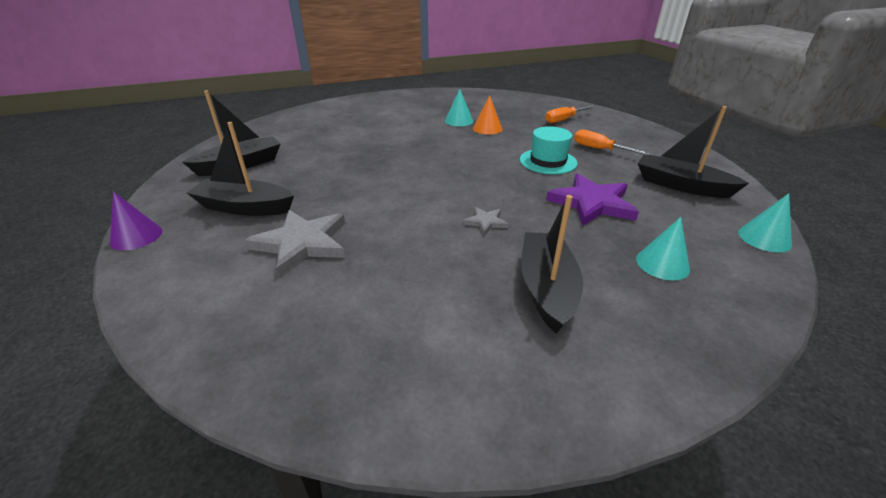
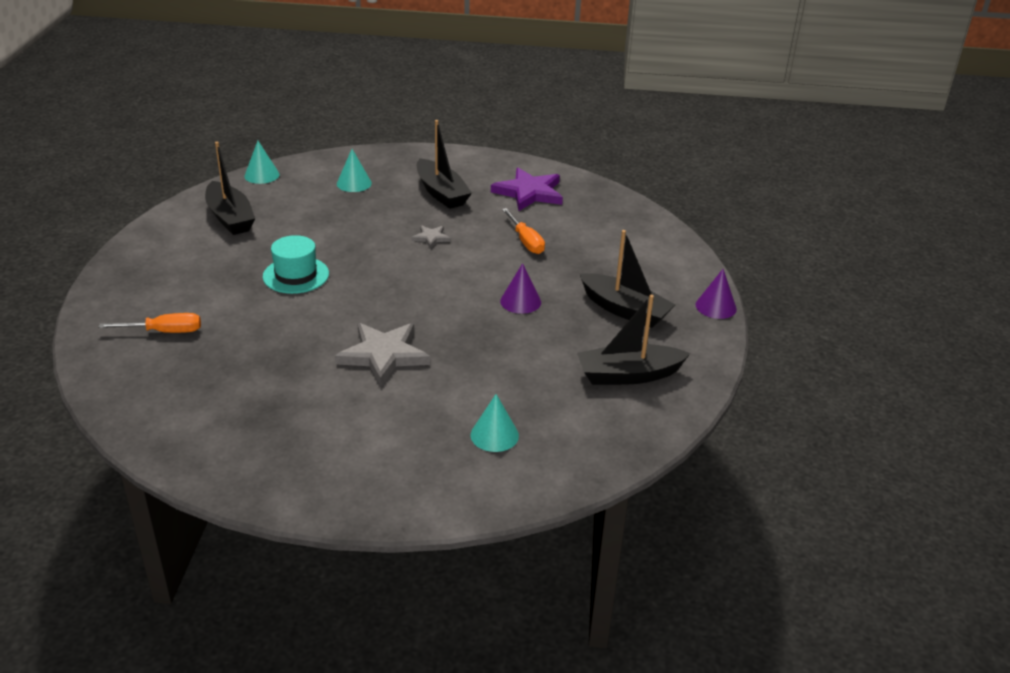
camera: 155 degrees left, 0 degrees up
grey star [245,210,345,277] -> grey star moved to [335,323,430,386]
turquoise cone [445,89,473,126] -> turquoise cone moved to [471,394,519,452]
orange cone [473,95,502,135] -> none
black boat [521,195,583,334] -> black boat turned 60 degrees counterclockwise [417,120,472,209]
purple star [546,174,639,226] -> purple star moved to [491,168,563,211]
orange screwdriver [574,129,651,155] -> orange screwdriver moved to [502,208,545,254]
none -> purple cone [500,263,541,314]

